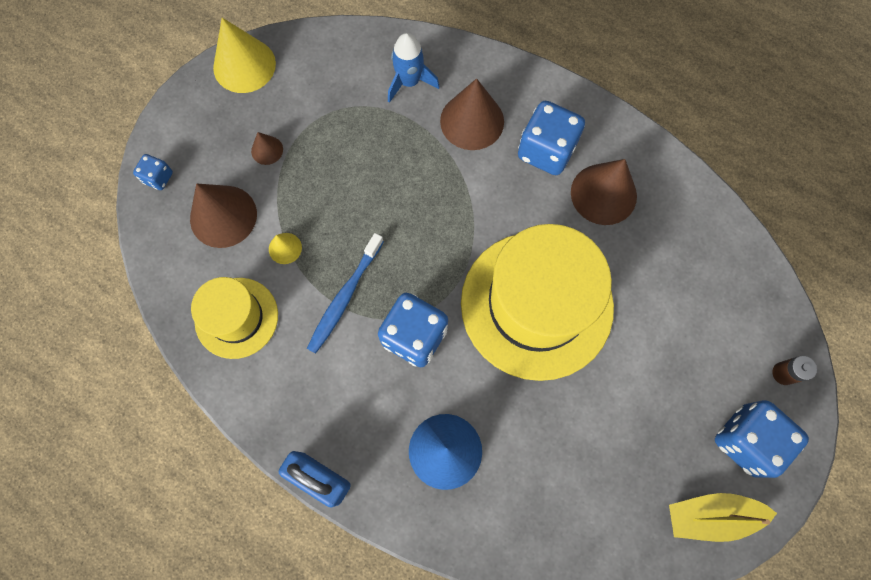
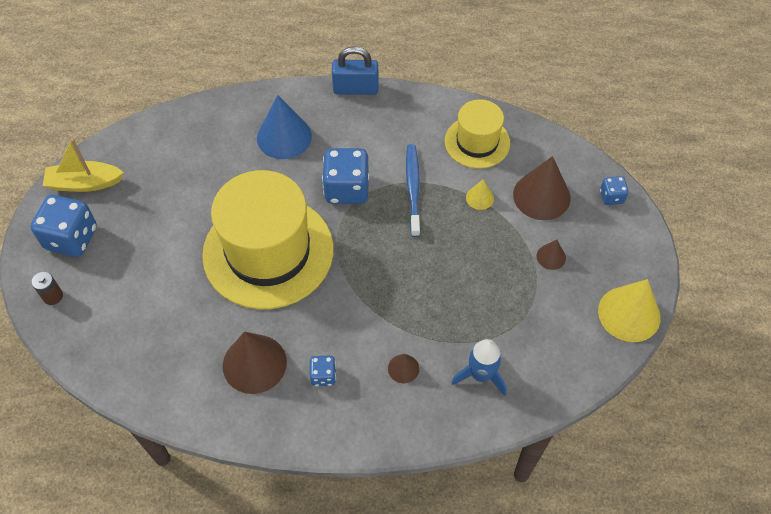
camera: 150 degrees right, 15 degrees down
brown cone [440,78,504,150] -> brown cone [388,354,419,384], size x0.49
blue dice [518,101,585,175] -> blue dice [310,355,336,386], size x0.51
yellow boat [669,493,777,542] -> yellow boat turned 150 degrees counterclockwise [43,138,124,192]

